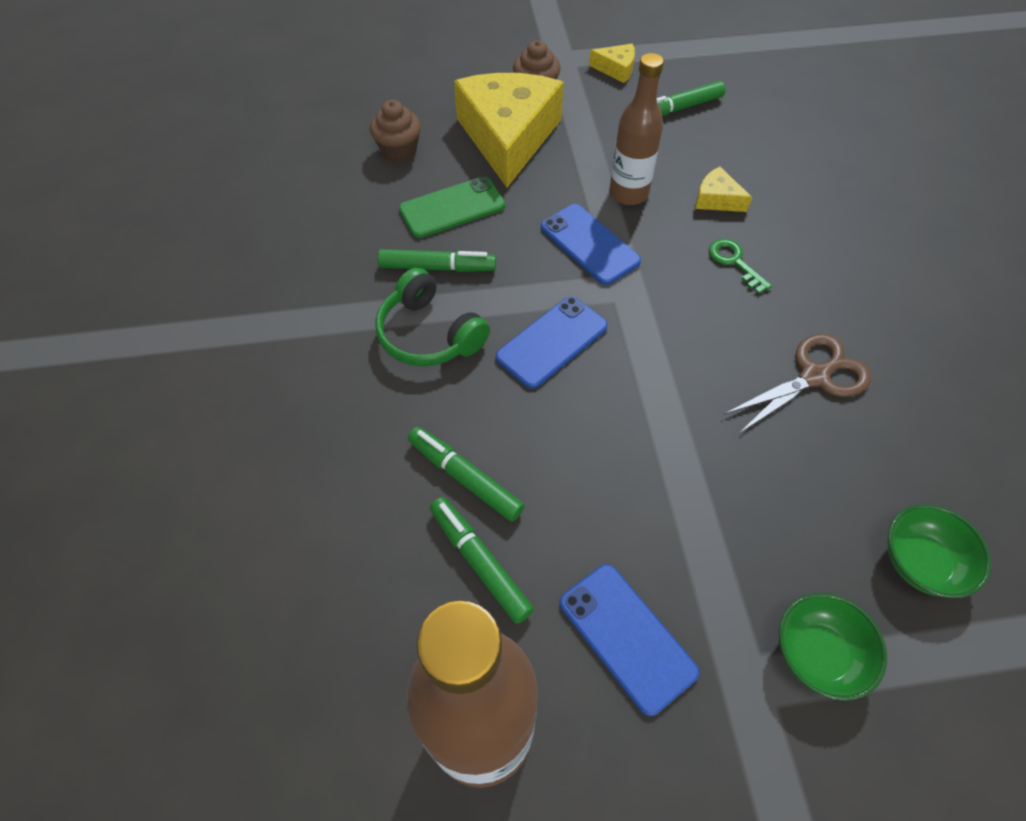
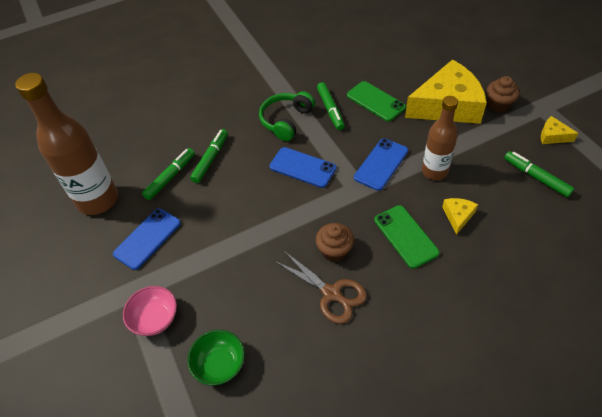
camera: 75 degrees right, 5 degrees down
brown cupcake [370,100,421,163] -> brown cupcake moved to [316,223,354,262]
yellow cheese [589,44,635,83] -> yellow cheese turned 120 degrees clockwise [541,116,579,144]
green key [709,239,772,294] -> green phone [374,205,440,269]
green bowl [779,593,887,701] -> pink bowl [123,286,177,336]

